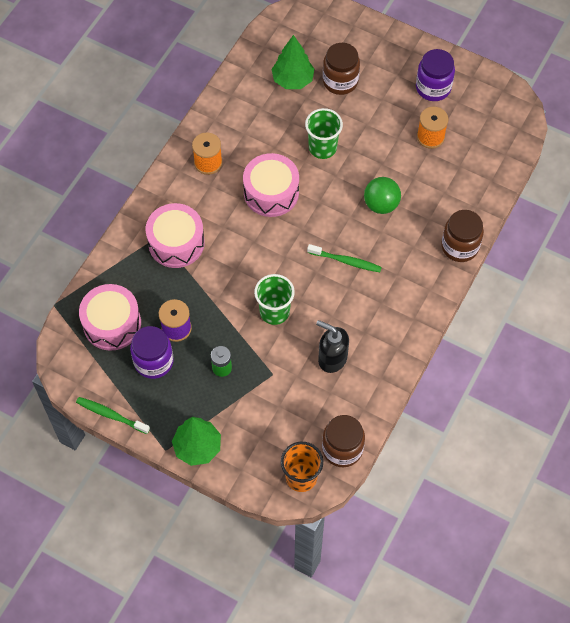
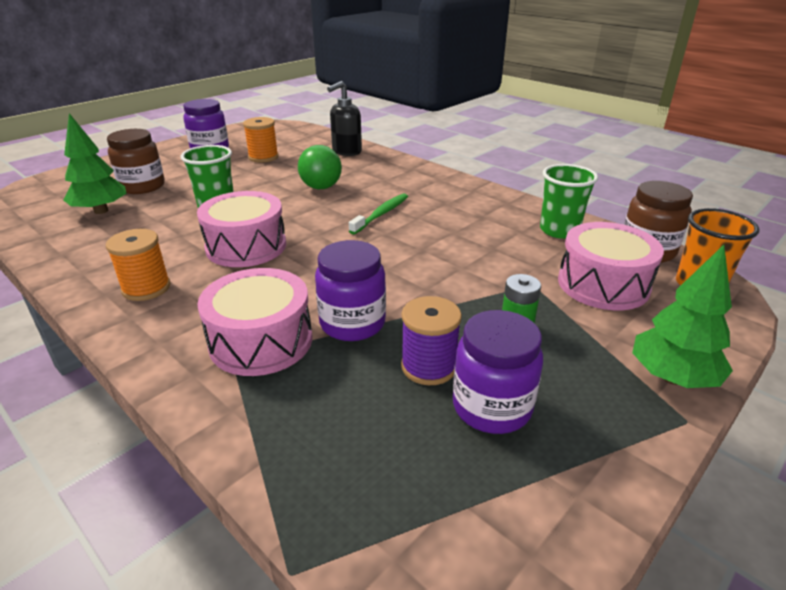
camera: 75 degrees left, 30 degrees down
green toothbrush [76,397,150,434] -> none
pink drum [79,284,141,351] -> pink drum moved to [558,222,664,310]
green cup [254,274,295,325] -> green cup moved to [540,164,598,239]
black soap dispenser [316,320,349,373] -> black soap dispenser moved to [327,81,362,156]
brown jar [441,210,484,262] -> none
none -> purple jar [315,240,386,341]

